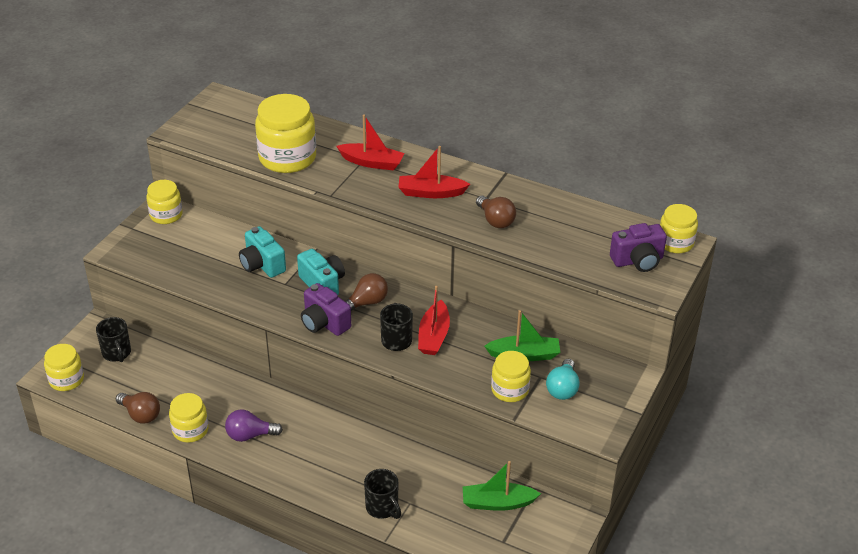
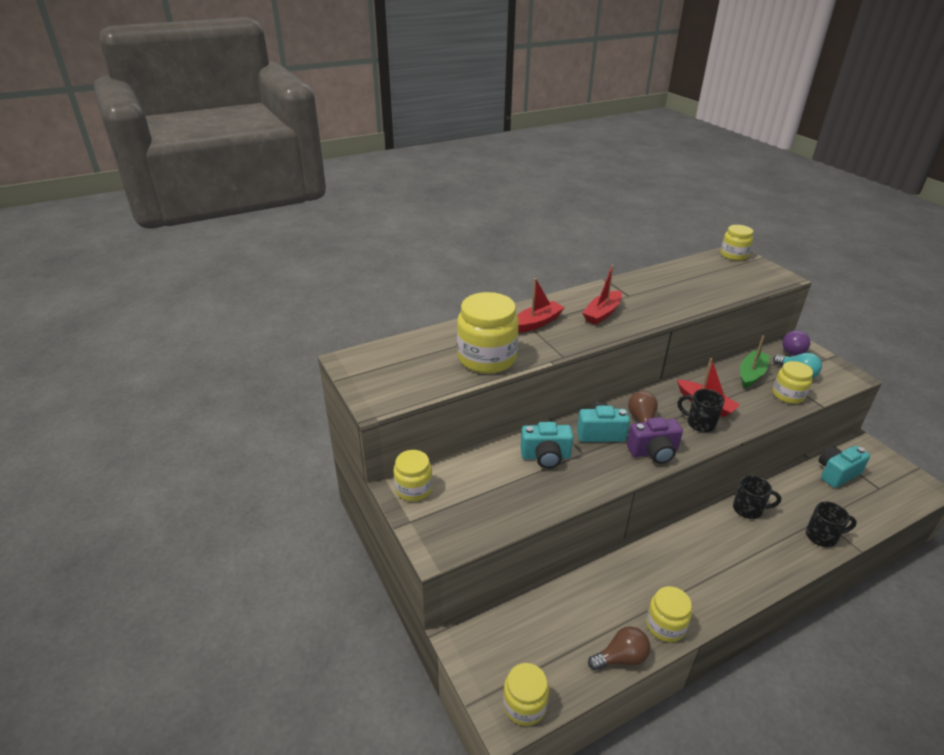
camera: 55 degrees left, 5 degrees down
black mug [96,317,131,362] -> black mug moved to [733,475,781,519]
purple light bulb [225,409,283,442] -> purple light bulb moved to [782,330,810,355]
green boat [463,461,541,511] -> turquoise camera [819,445,870,488]
brown light bulb [476,196,516,228] -> none
purple camera [610,223,667,272] -> none

